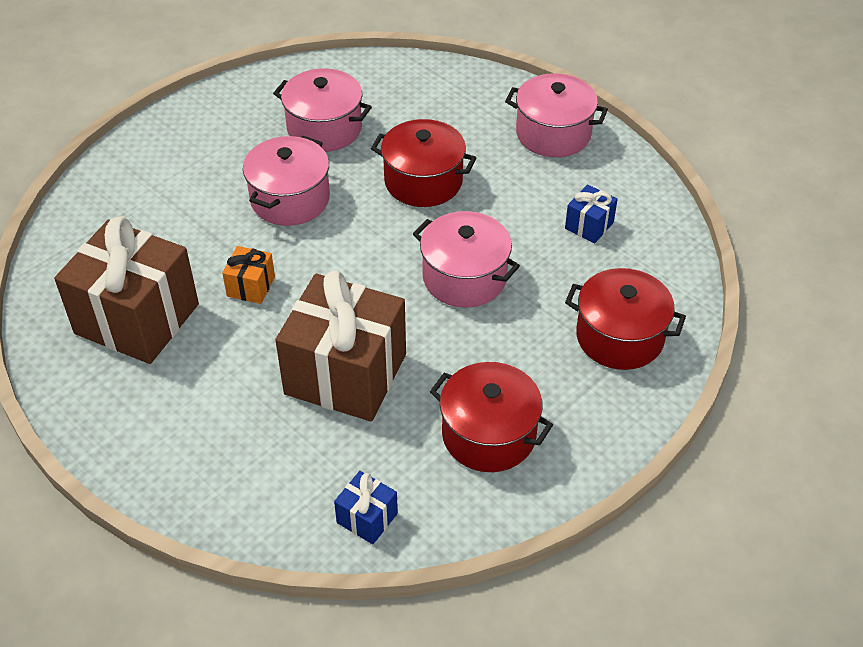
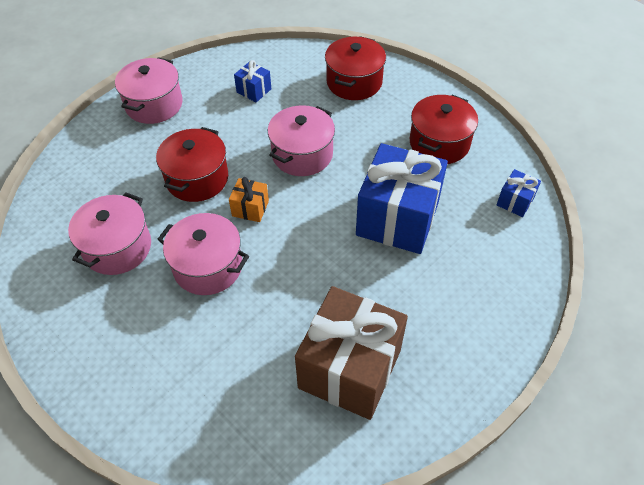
camera: 90 degrees left, 5 degrees up
orange gift [222,246,275,304] -> orange gift moved to [229,177,269,222]
brown gift [275,270,406,421] -> blue gift [356,143,448,254]

